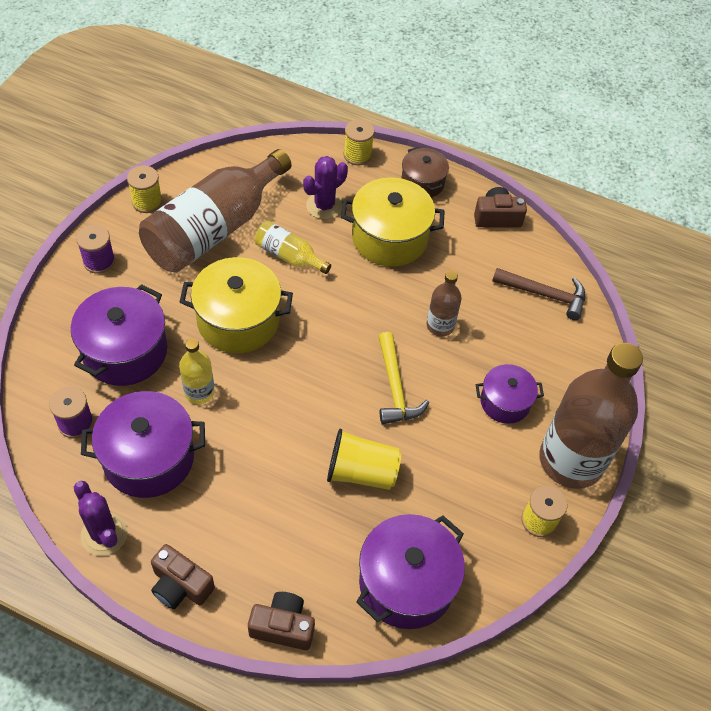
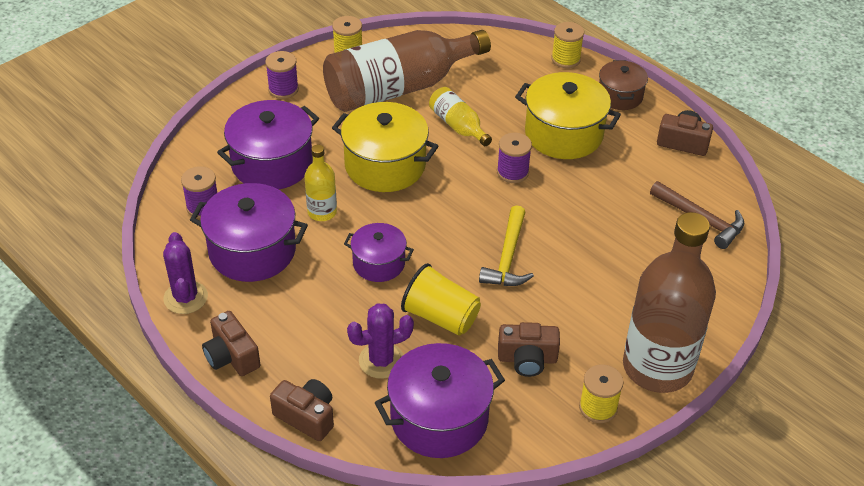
camera: 25 degrees right, 10 degrees down
purple cactus [303,156,348,219] -> purple cactus moved to [347,303,414,379]
brown bottle [427,270,462,336] -> none
purple pot [476,364,544,424] -> purple pot moved to [344,223,414,282]
none -> purple spool [497,133,532,183]
none -> brown camera [498,322,560,377]

